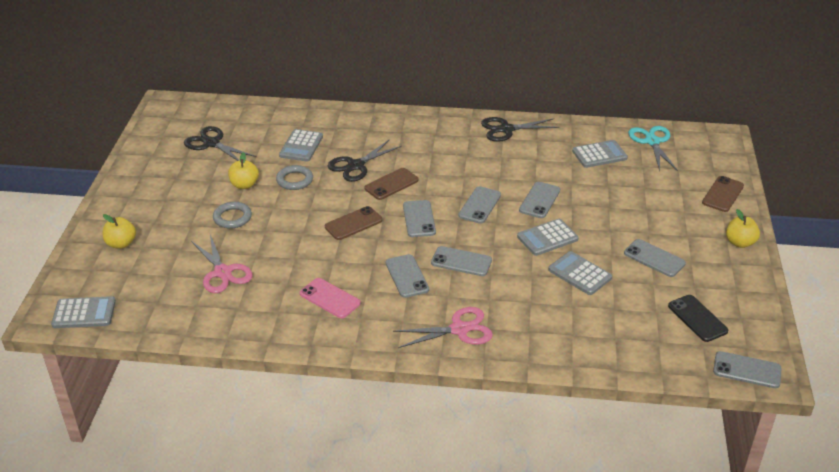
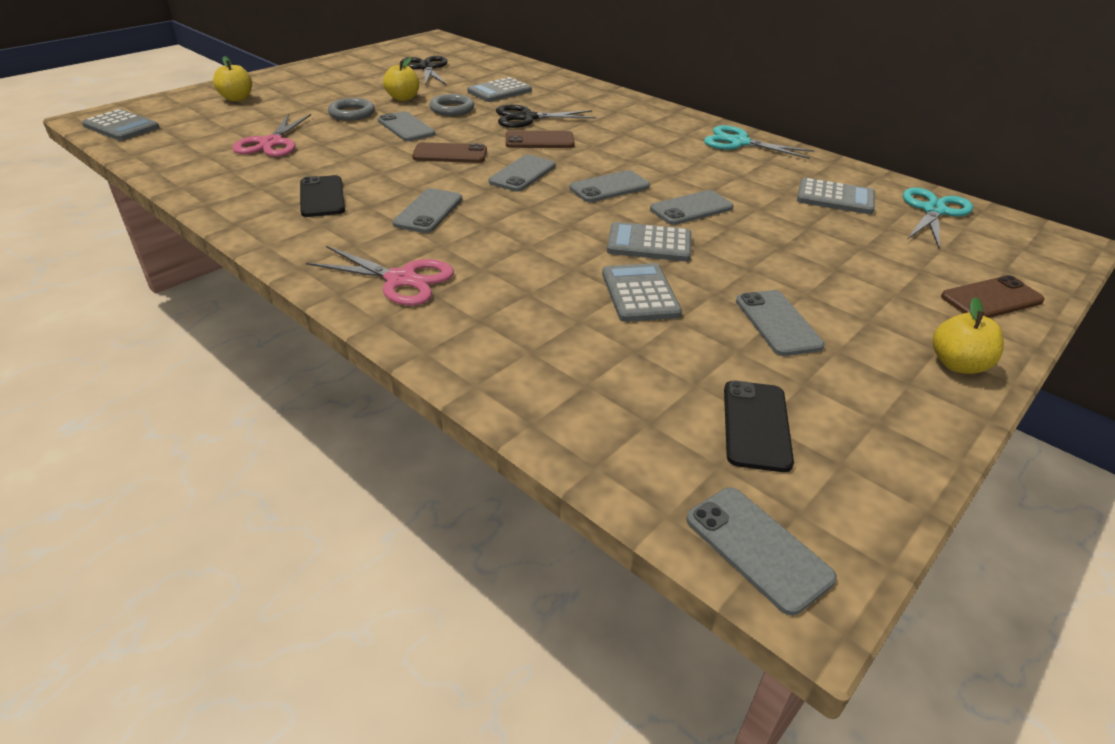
camera: 35 degrees right, 0 degrees up
pink phone [300,278,361,318] -> black phone [300,175,345,217]
grey phone [431,246,492,276] -> grey phone moved to [378,111,435,141]
black scissors [481,117,559,142] -> turquoise scissors [704,125,814,159]

